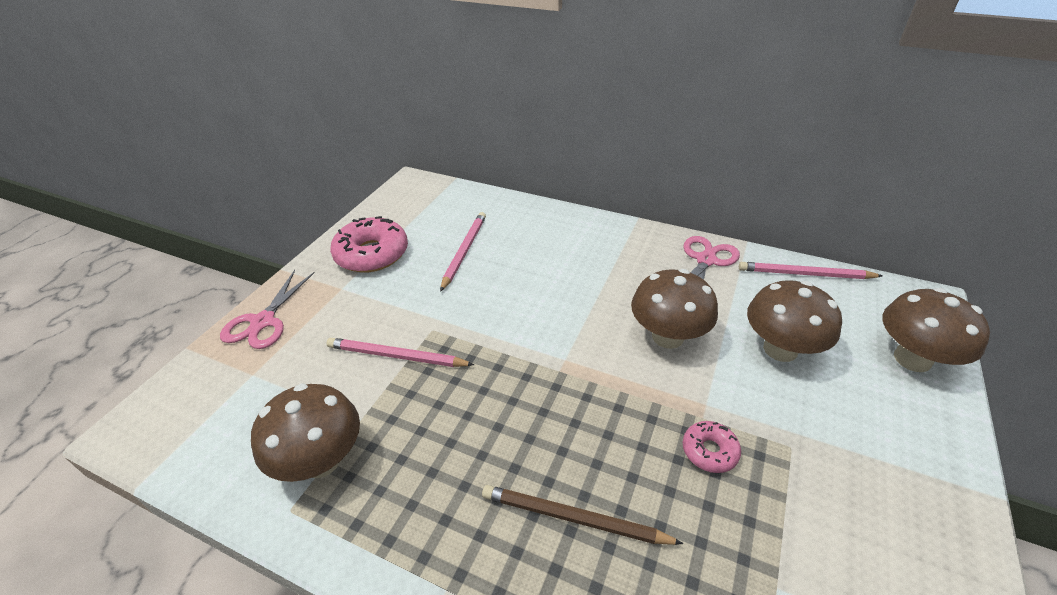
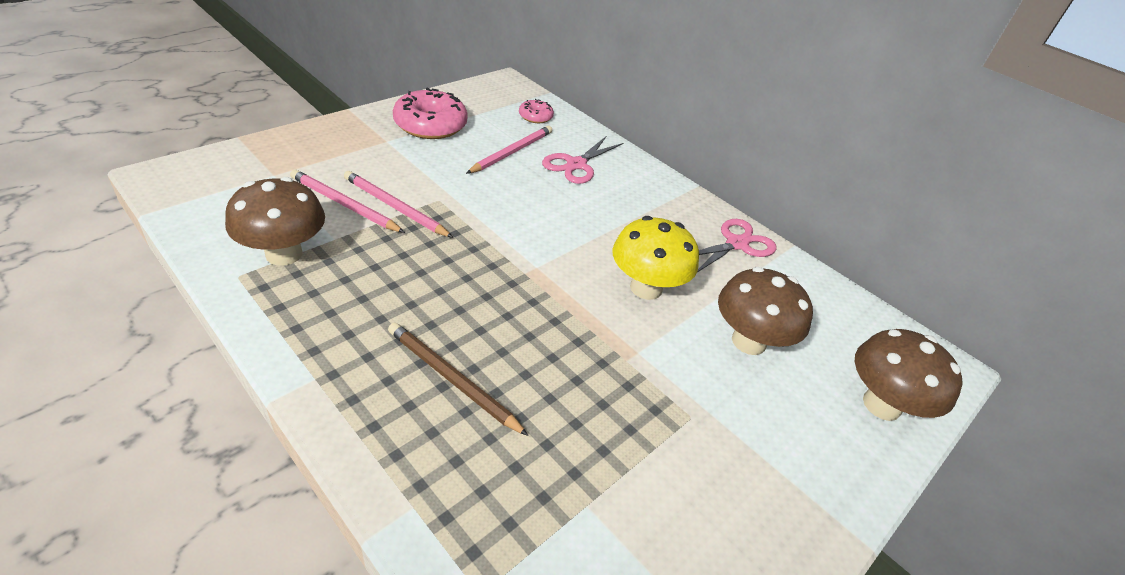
camera: 15 degrees right, 0 degrees up
pink scissors [220,270,315,349] -> pink scissors moved to [542,137,624,184]
brown mushroom [631,269,718,349] -> yellow mushroom [612,216,699,300]
pink donut [683,421,741,473] -> pink donut moved to [519,99,554,123]
pink pencil [739,262,882,279] -> pink pencil moved to [290,170,405,233]

